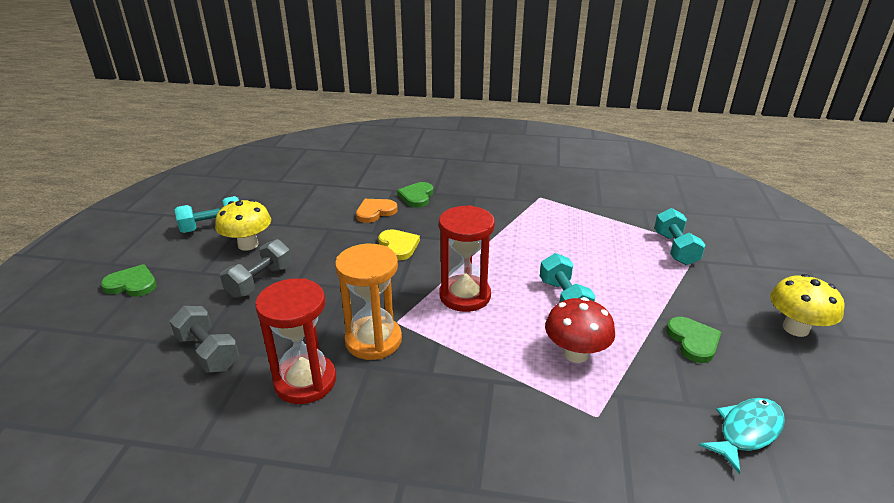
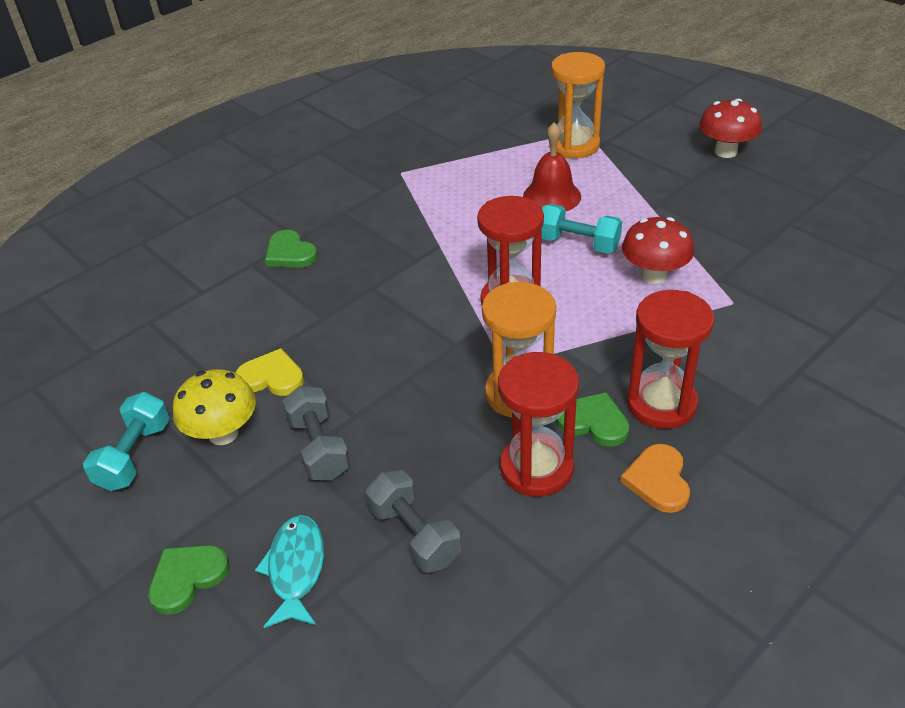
camera: 50 degrees left, 10 degrees up
grey dumbbell [170,306,239,373] -> grey dumbbell turned 60 degrees clockwise [366,470,461,573]
orange heart [356,199,398,223] -> orange heart moved to [620,444,690,513]
yellow heart [378,229,420,261] -> yellow heart moved to [236,348,304,396]
turquoise dumbbell [654,208,705,265] -> orange hourglass [549,52,605,158]
green heart [666,317,721,363] -> green heart moved to [556,392,630,447]
turquoise fish [699,398,785,474] -> turquoise fish moved to [255,515,324,628]
yellow mushroom [770,274,845,337] -> red mushroom [699,99,762,158]
none -> red bell [523,122,581,211]
none -> red hourglass [627,290,714,429]

